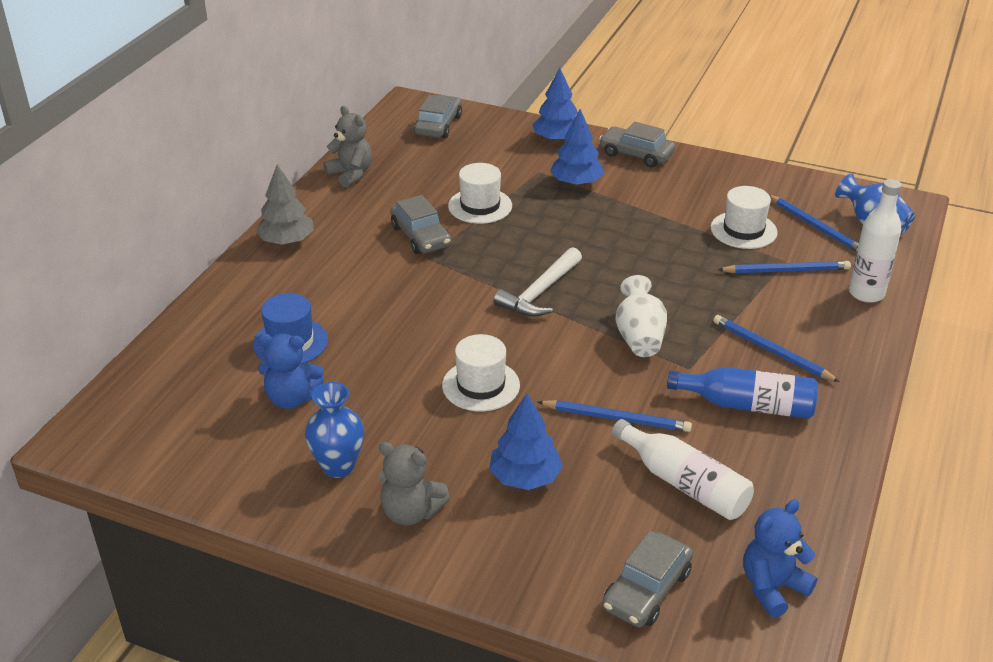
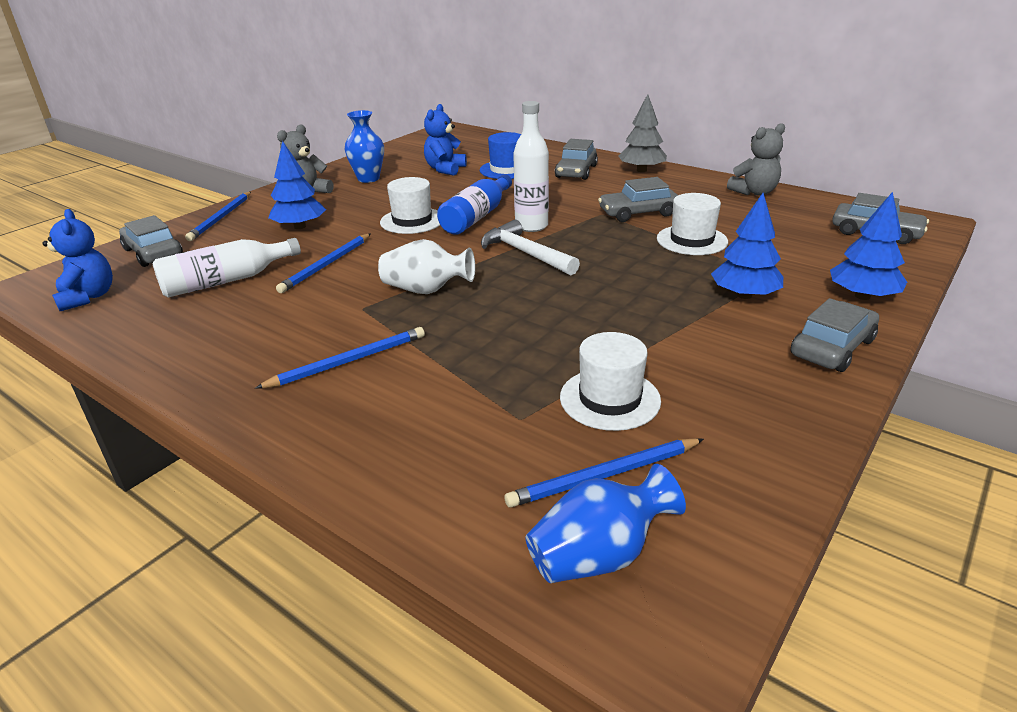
camera: 105 degrees right, 5 degrees down
blue bottle [667,367,818,419] -> blue bottle moved to [437,174,512,235]
blue pencil [718,261,851,273] -> blue pencil moved to [185,192,251,241]
white bottle [849,179,902,303] -> white bottle moved to [513,101,549,232]
none -> grey car [555,139,598,180]

